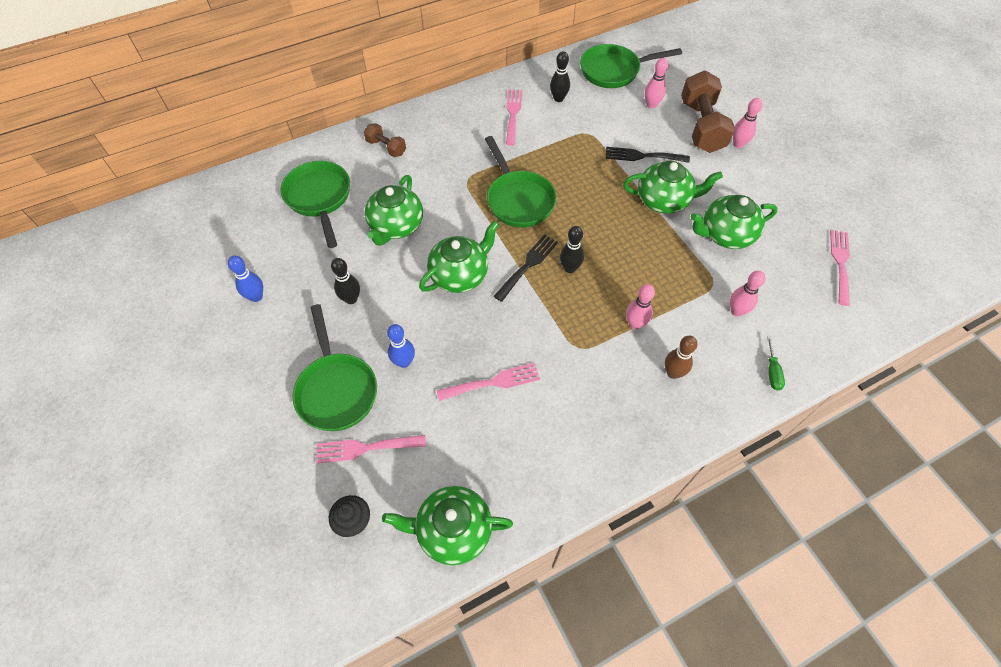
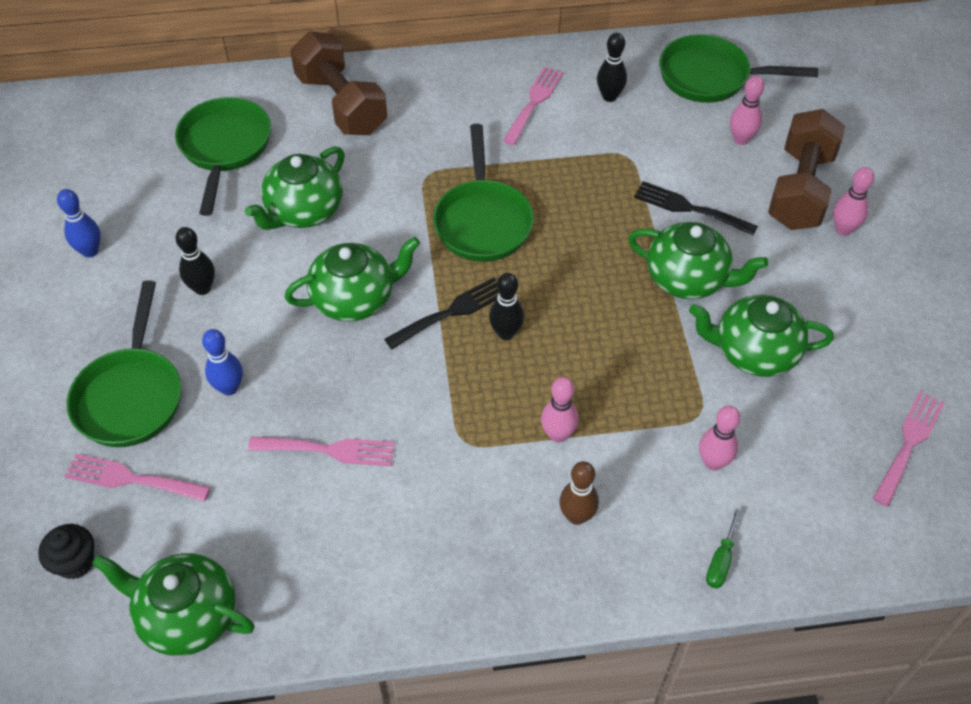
camera: 20 degrees right, 5 degrees down
brown dumbbell [364,123,406,157] -> brown dumbbell [290,31,387,135], size x1.95

